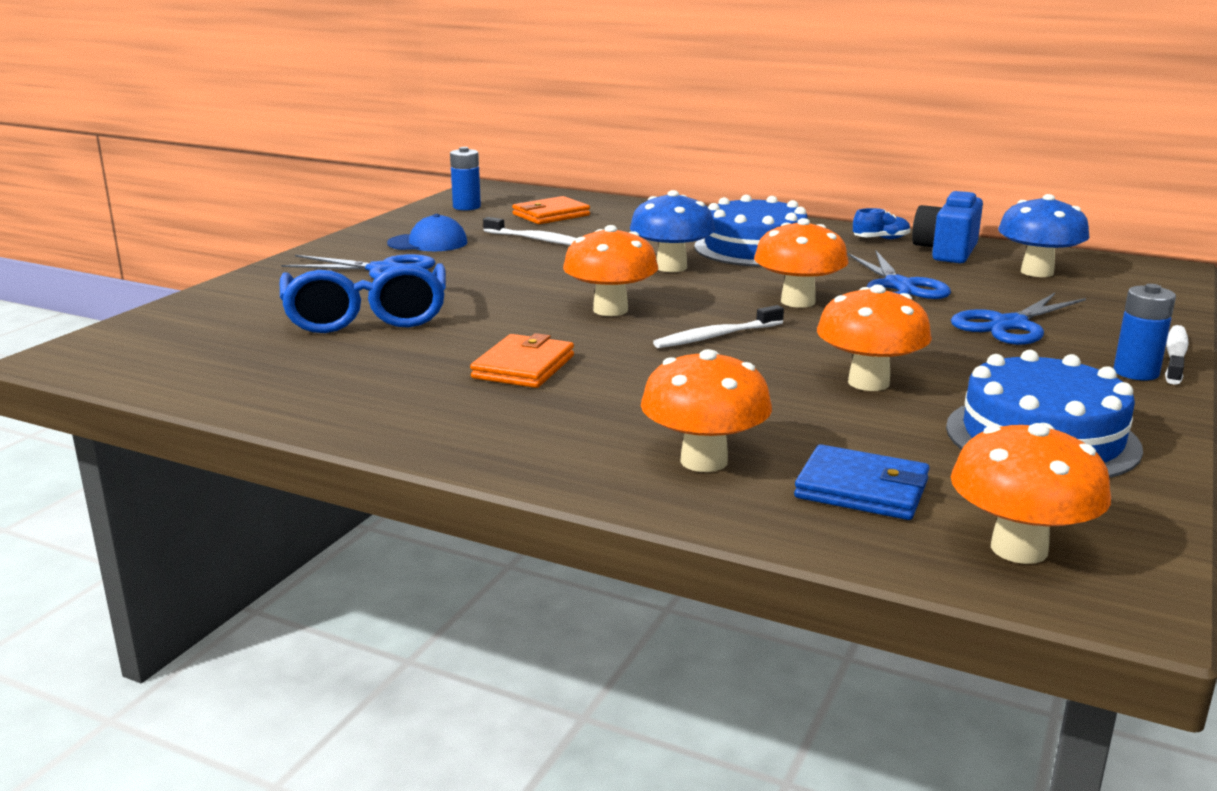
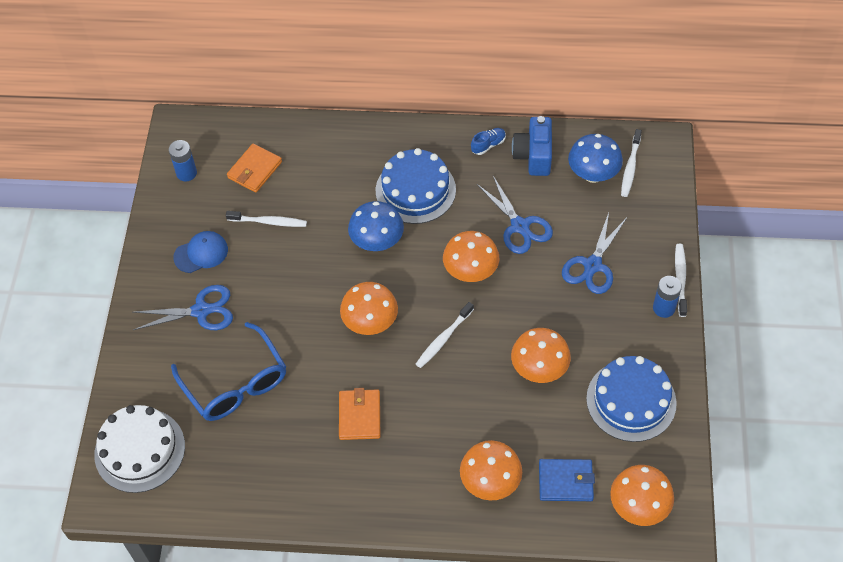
camera: 20 degrees left, 35 degrees up
none -> white cake [94,405,185,493]
none -> white toothbrush [621,129,642,197]

